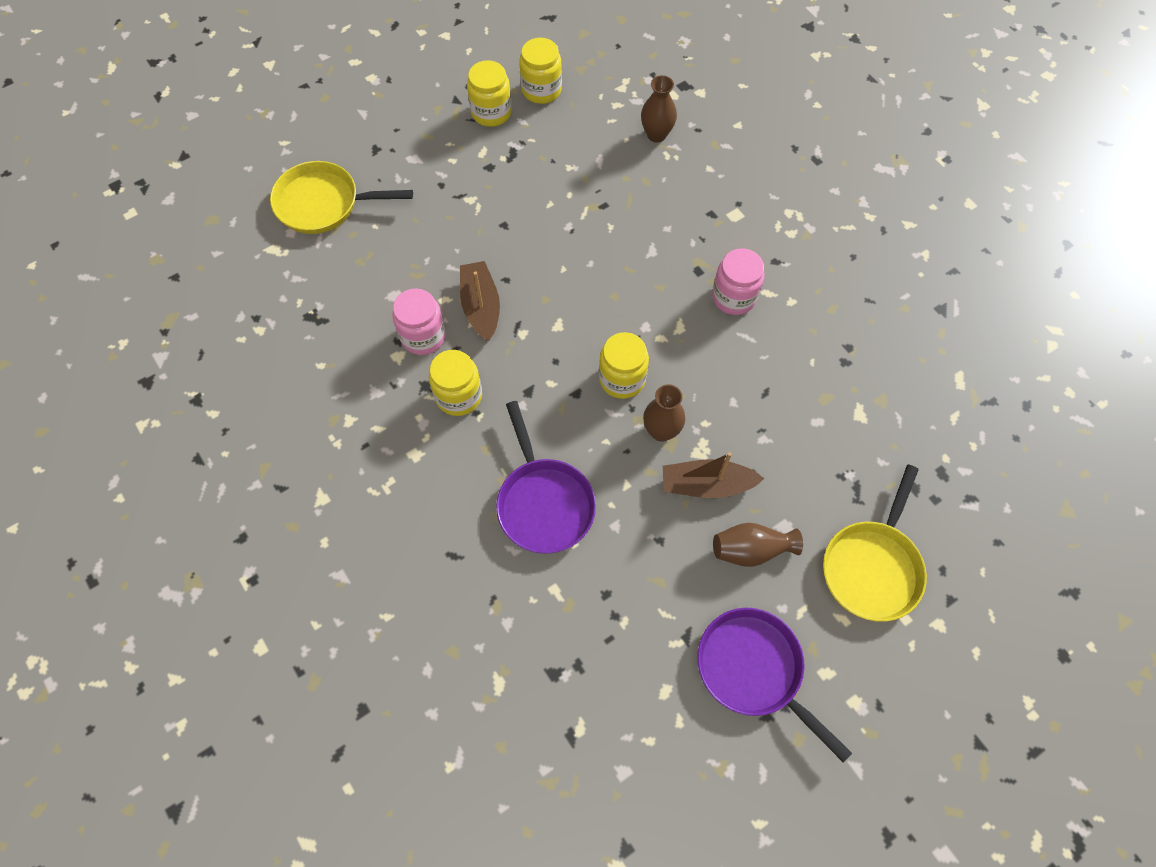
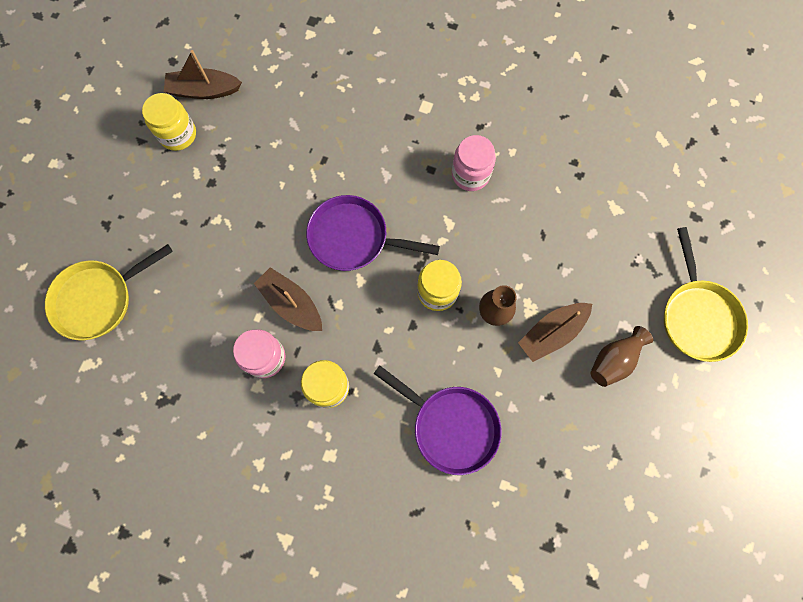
camera: 35 degrees left, 10 degrees up
yellow jar [519,38,562,104] -> brown boat [164,50,242,99]
brown vase [641,75,677,142] -> none
purple pan [697,608,852,763] -> purple pan moved to [306,195,440,271]

